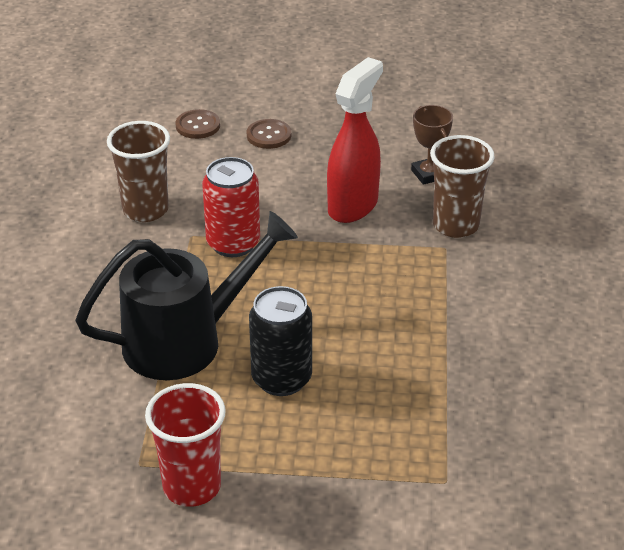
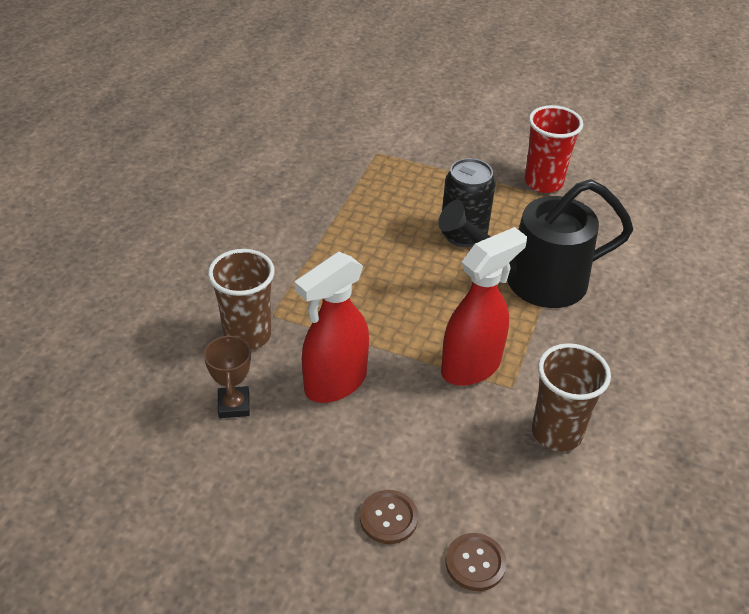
camera: 165 degrees left, 5 degrees up
red can [202,157,260,257] -> red spray bottle [441,227,527,386]

